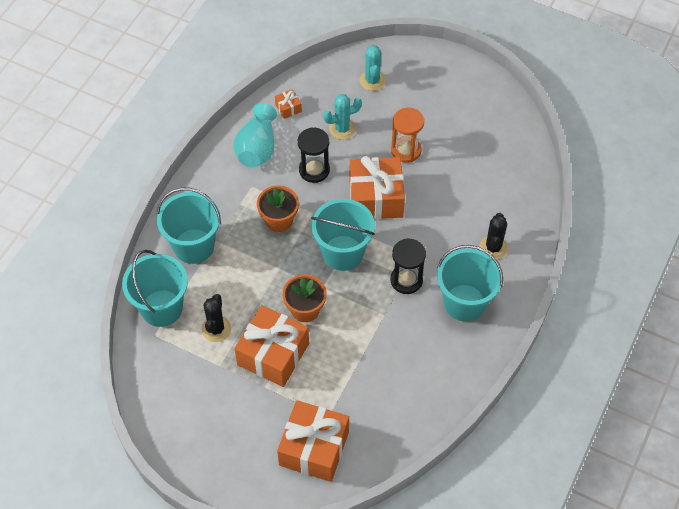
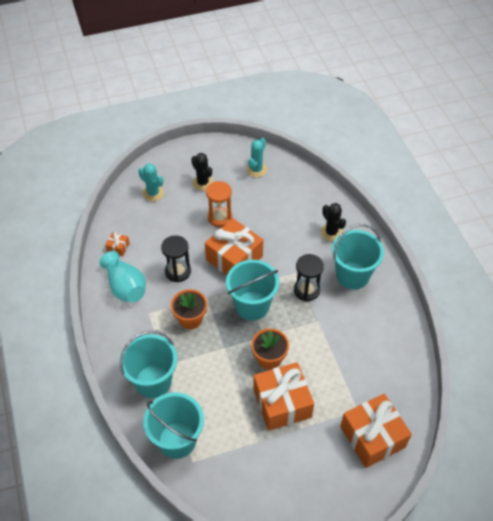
camera: 45 degrees left, 5 degrees down
black cactus [202,294,231,342] -> black cactus moved to [191,153,213,191]
turquoise cactus [323,94,362,140] -> turquoise cactus moved to [246,138,267,177]

